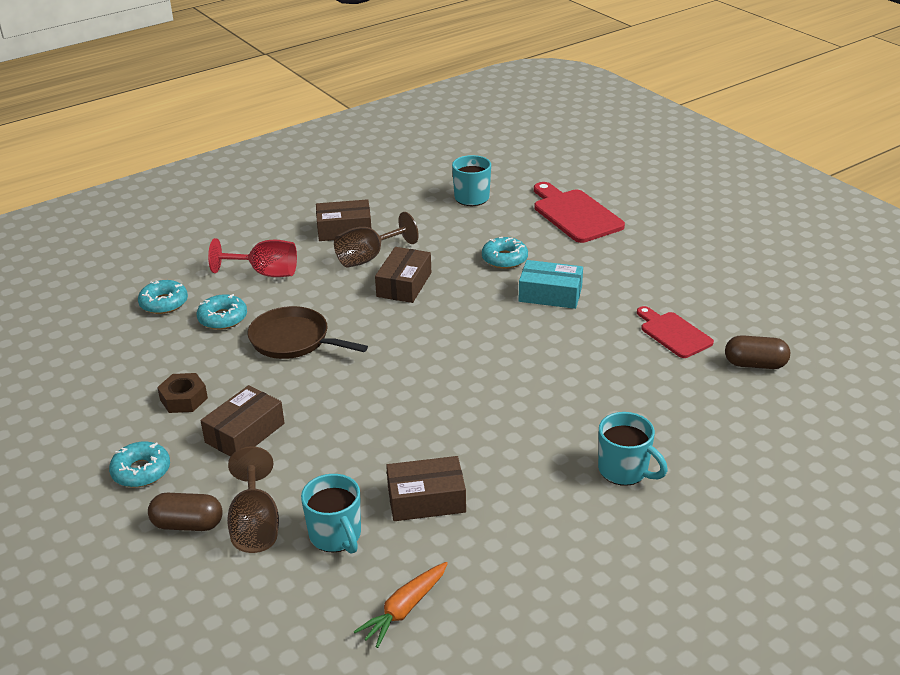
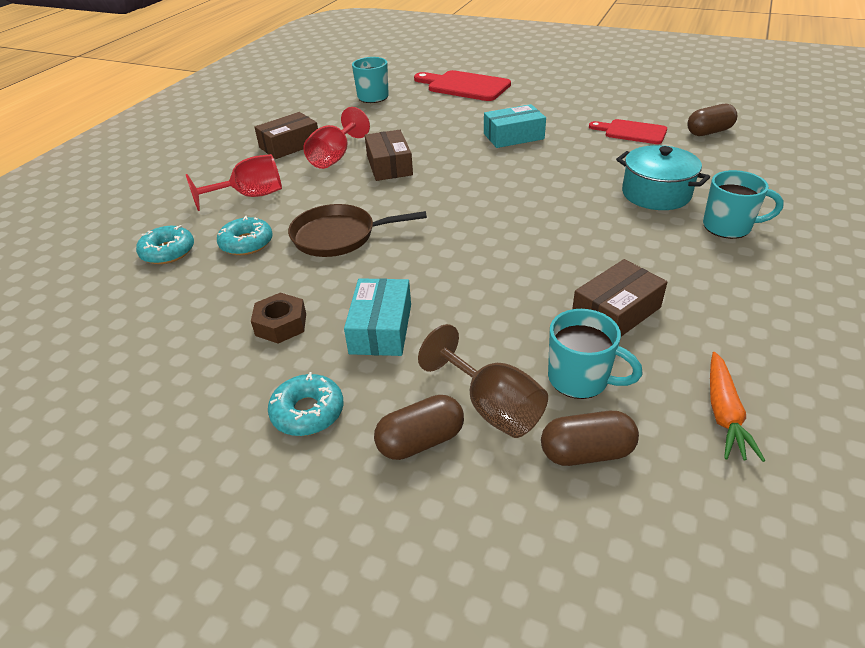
camera: 30 degrees left, 5 degrees up
brown box [200,385,284,457] -> turquoise box [344,278,411,356]
brown goblet [334,212,419,268] -> red goblet [303,107,370,169]
turquoise donut [482,237,528,269] -> none
none -> brown capsule [541,411,639,466]
none -> turquoise pot [616,145,710,210]

